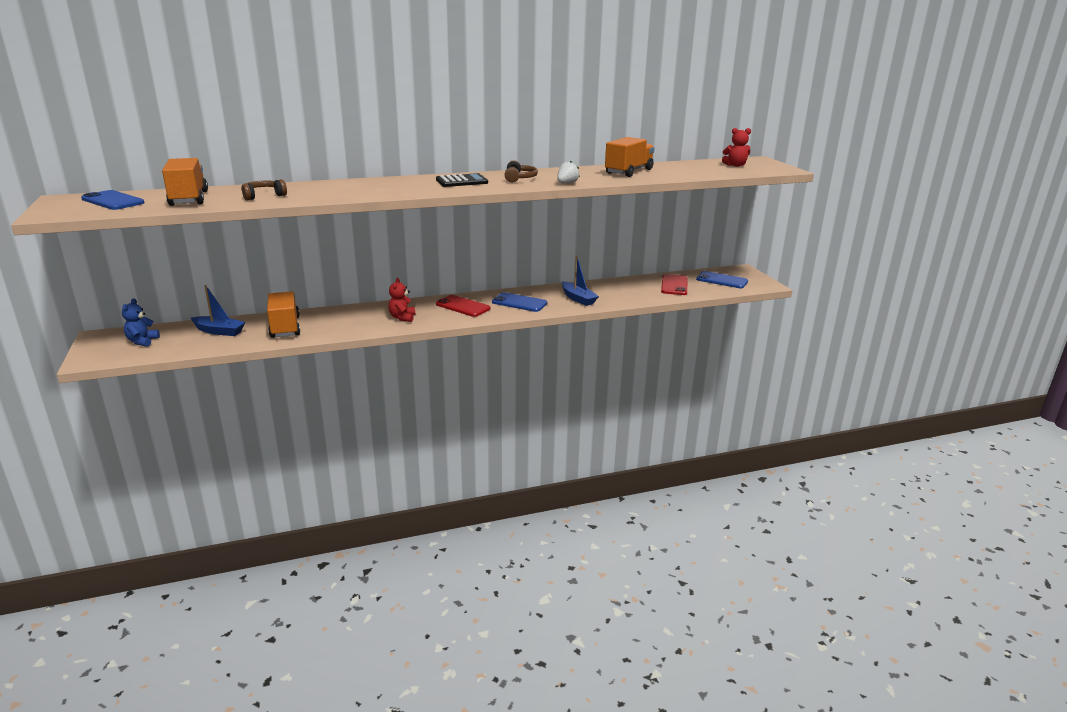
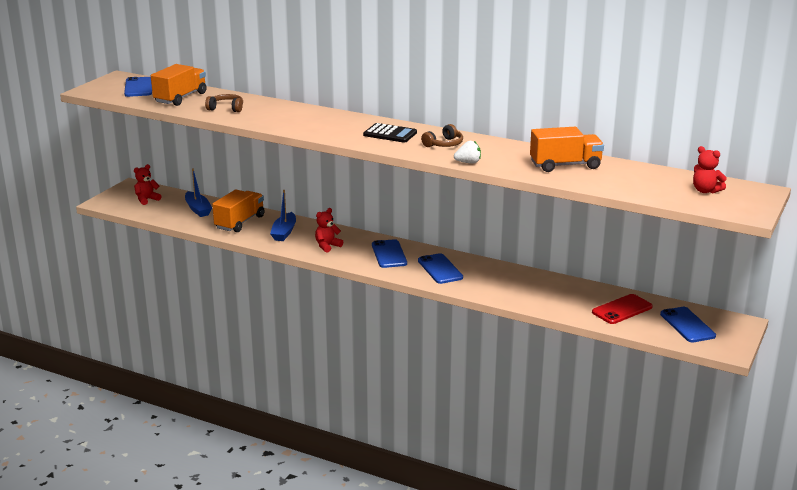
camera: 45 degrees right, 0 degrees up
blue teddy bear [122,298,160,347] -> red teddy bear [134,164,161,205]
red phone [436,295,490,317] -> blue phone [372,239,407,268]
blue boat [561,256,599,306] -> blue boat moved to [270,190,296,241]

